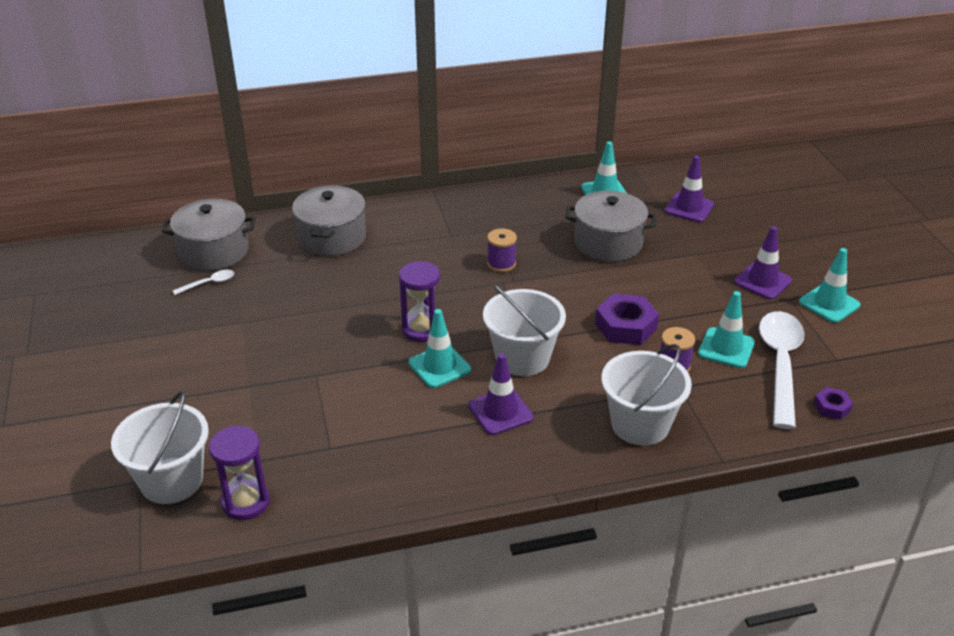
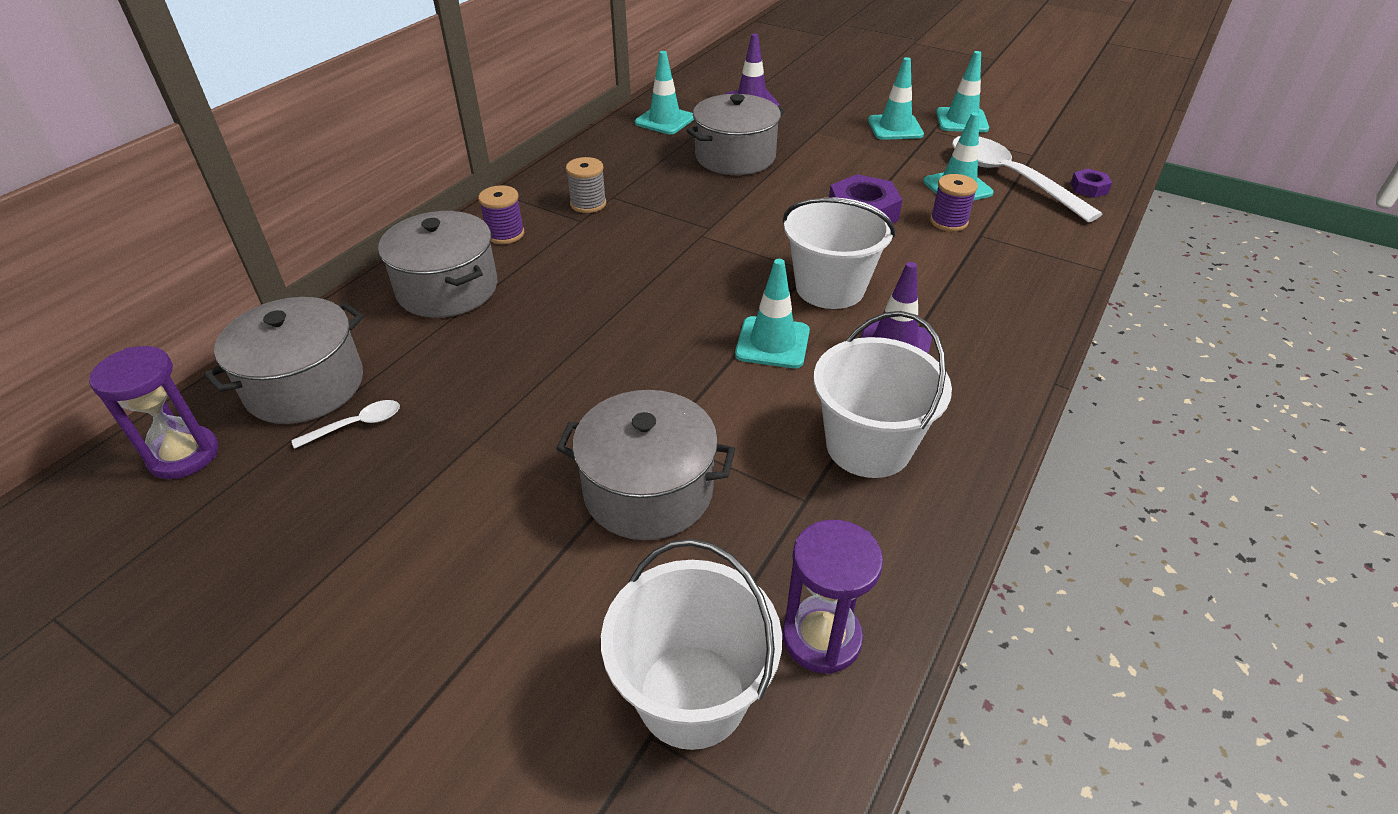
camera: 45 degrees left, 5 degrees up
white spoon [173,270,235,295] -> white spoon turned 45 degrees clockwise [291,400,400,449]
purple hourglass [399,261,440,342] -> purple hourglass moved to [89,346,218,479]
purple spool [487,228,517,272] -> purple spool moved to [478,185,524,244]
white bucket [601,344,692,446] -> white bucket moved to [813,311,952,478]
purple traffic cone [734,226,792,299] -> turquoise traffic cone [868,57,924,140]
none -> grey pot [556,390,735,540]
none -> grey spool [566,157,606,213]

